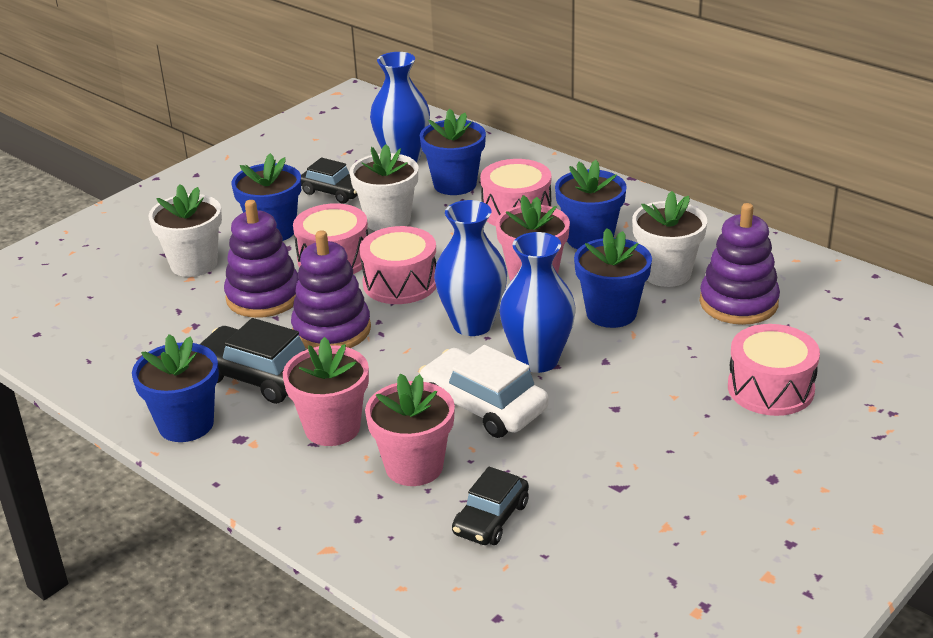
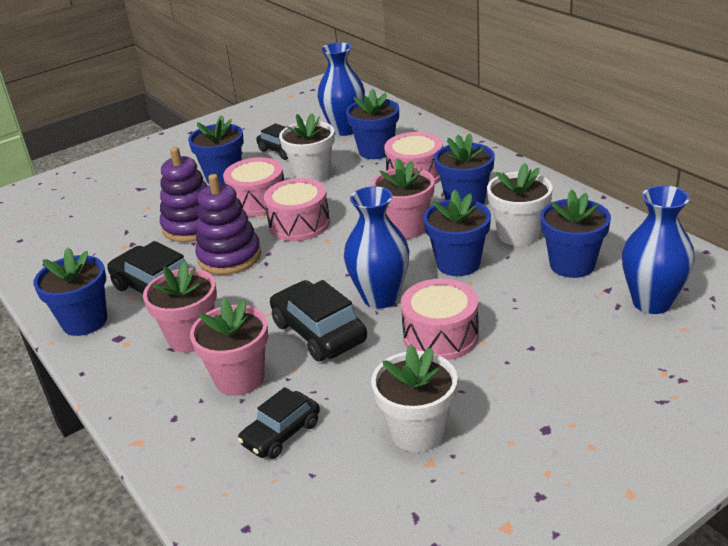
camera: 15 degrees right, 0 degrees up
white flower pot [149,184,222,277] -> white flower pot moved to [371,345,458,452]
white car [419,345,549,438] -> black car [270,280,367,361]
blue vase [434,200,507,336] -> blue vase moved to [622,185,695,314]
purple stacking toy [700,203,780,325] -> blue flower pot [540,189,611,278]
pink drum [728,324,820,416] -> pink drum moved to [401,278,479,360]

